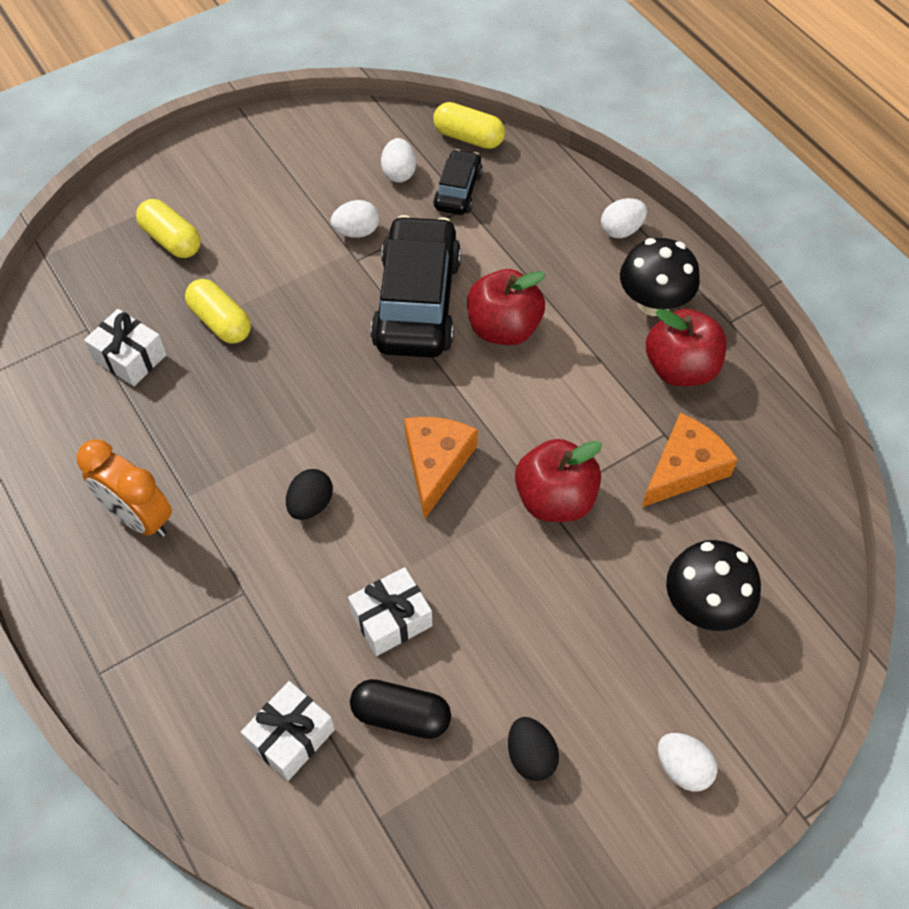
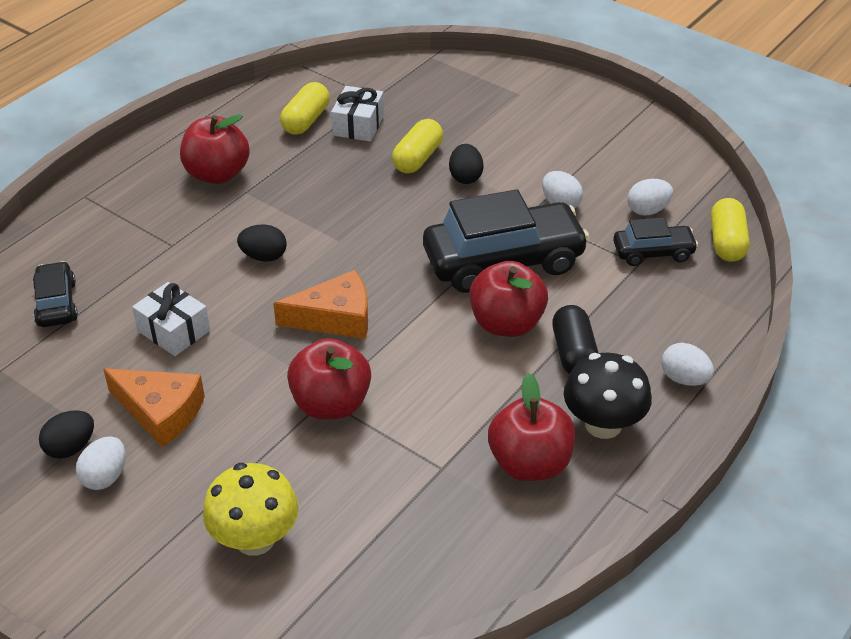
camera: 70 degrees right, 15 degrees down
orange clock [77,439,172,537] -> red apple [180,114,250,184]
yellow capsule [136,199,201,258] -> yellow capsule moved to [280,82,330,135]
white gift [241,681,335,781] -> black car [33,261,78,327]
black capsule [350,679,451,739] -> black capsule moved to [552,305,599,374]
orange cheese [642,413,738,507] -> orange cheese moved to [103,368,205,447]
white egg [658,733,718,791] -> white egg moved to [76,436,125,490]
black mushroom [666,540,761,631] -> yellow mushroom [203,463,299,556]
none -> black egg [449,144,484,184]

